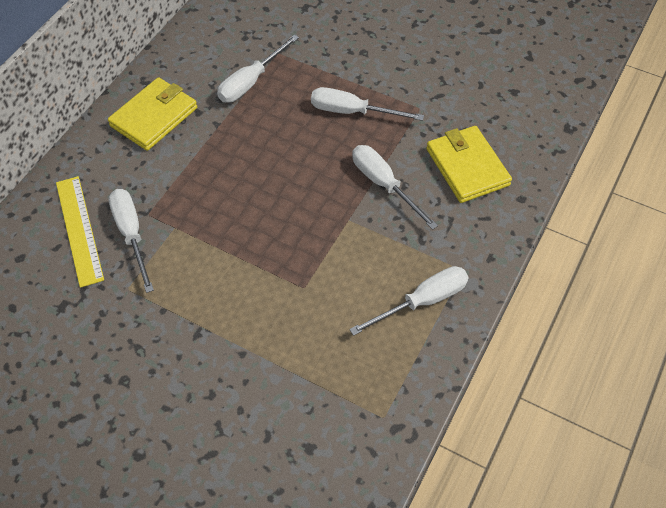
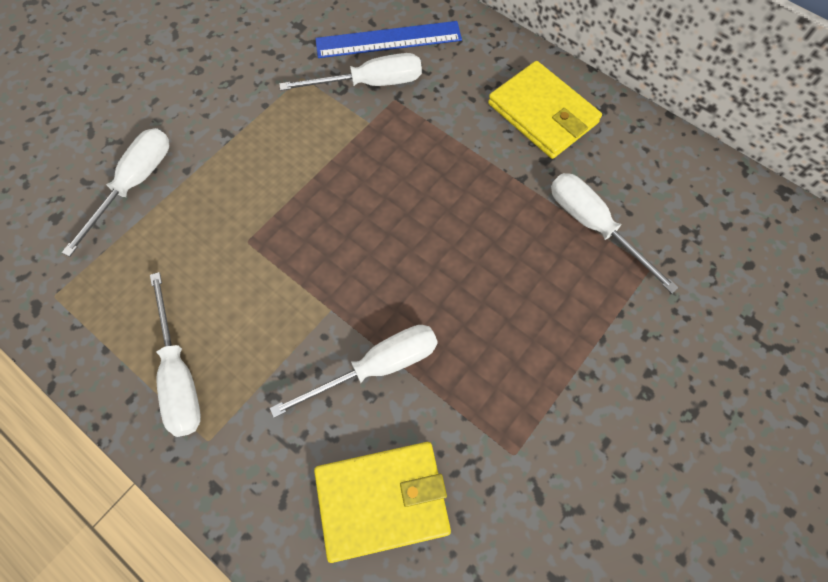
camera: 100 degrees right, 10 degrees up
yellow ruler [56,176,104,288] -> blue ruler [315,21,462,58]
white screwdriver [311,87,424,121] -> white screwdriver moved to [62,128,169,257]

